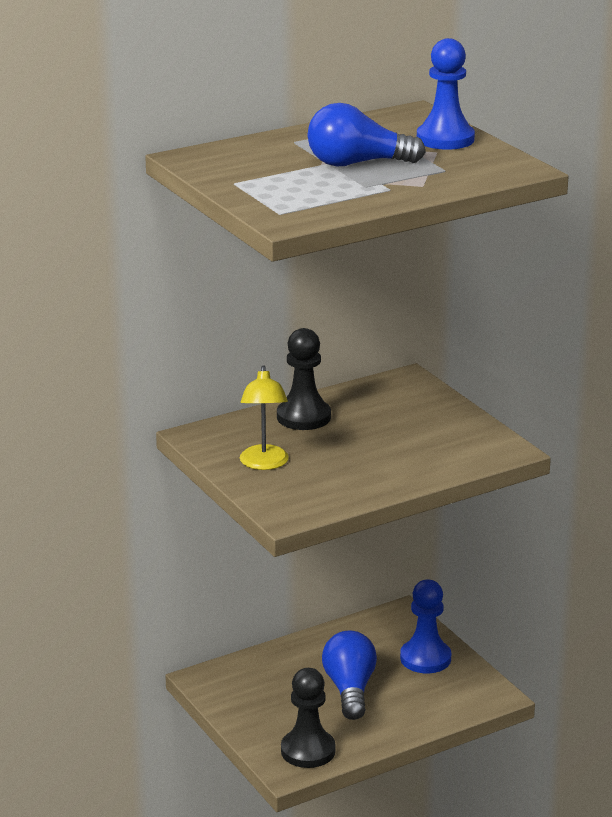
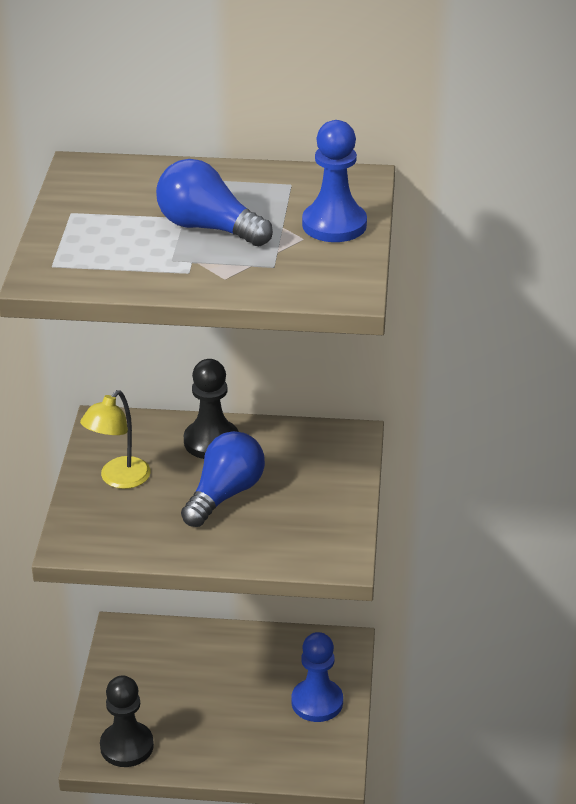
camera: 35 degrees right, 10 degrees up
blue light bulb [322,630,377,720] -> blue light bulb moved to [181,431,265,527]

